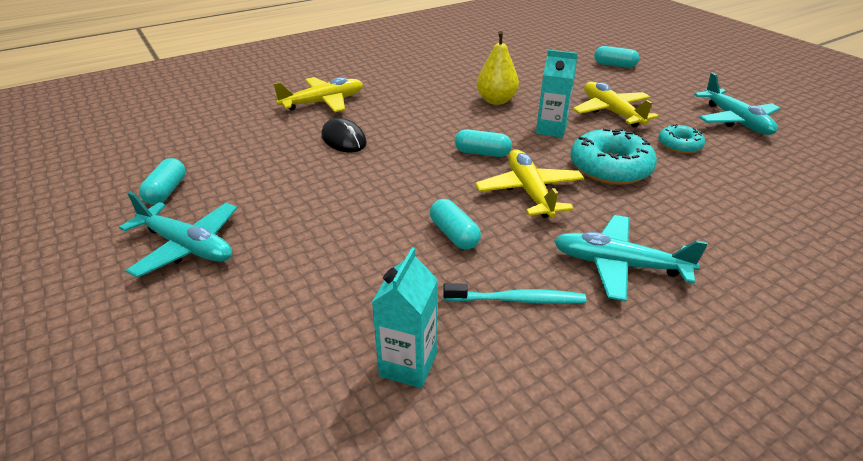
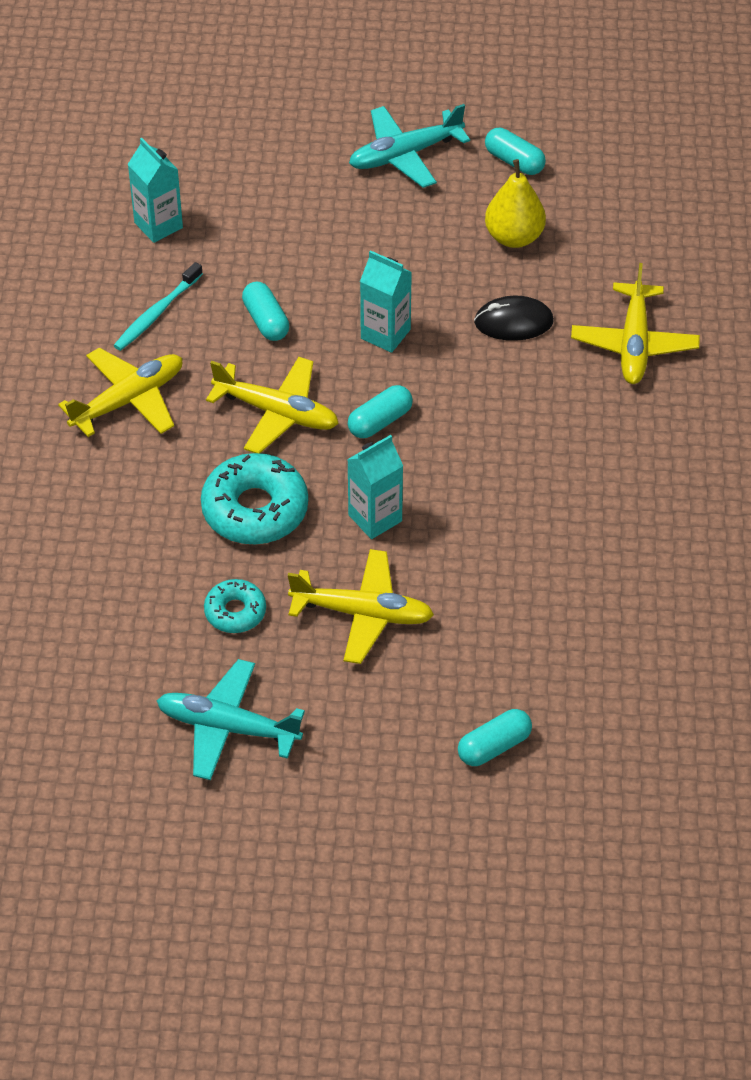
camera: 125 degrees right, 15 degrees up
turquoise capsule [430,199,481,250] -> turquoise capsule turned 60 degrees clockwise [242,282,289,341]
yellow pear [477,31,519,105] -> yellow pear moved to [485,159,546,248]
turquoise plane [554,215,708,301] -> yellow plane [58,348,183,437]
none -> turquoise carton [360,250,412,353]

